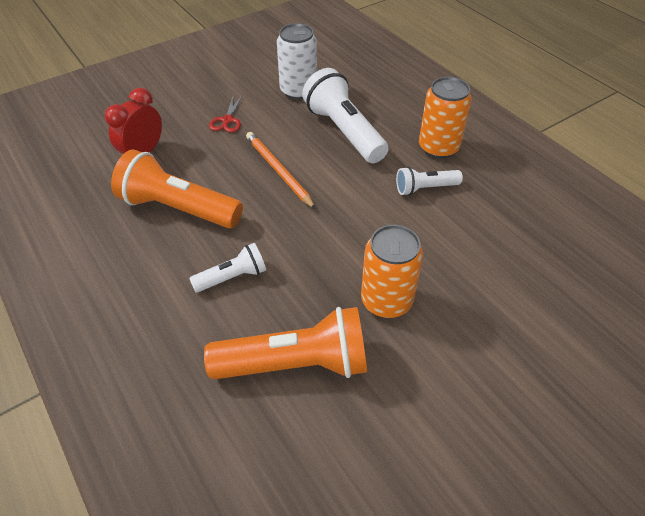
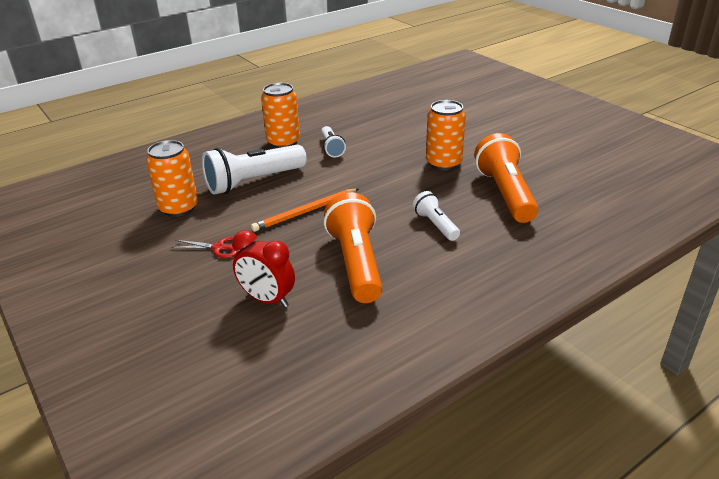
camera: 90 degrees left, 15 degrees down
orange flashlight [111,149,243,228] -> orange flashlight turned 150 degrees clockwise [324,192,383,303]
white can [277,23,317,100] -> orange can [146,140,198,217]

